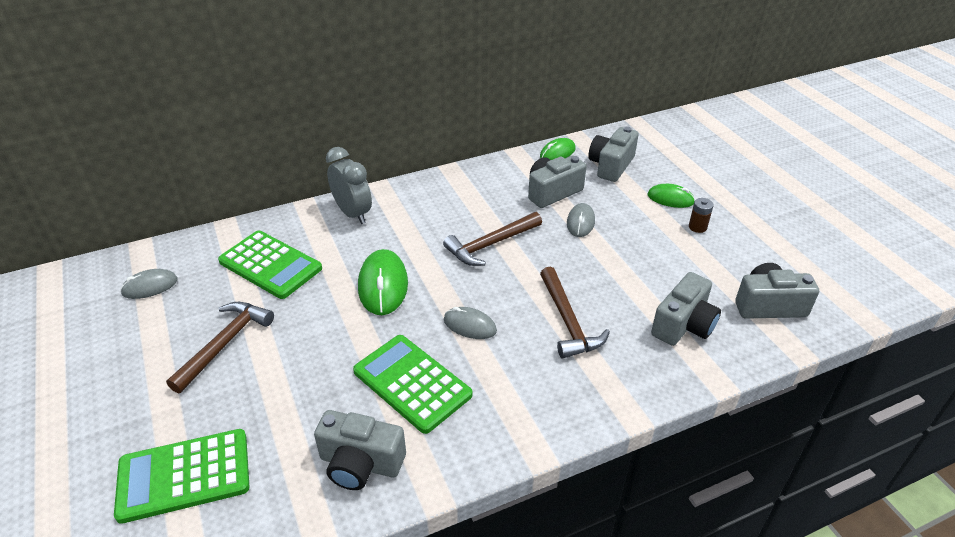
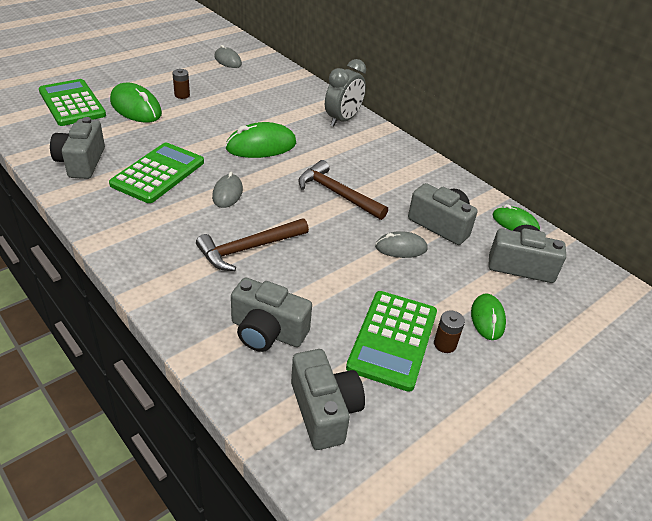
camera: 70 degrees right, 0 degrees up
brown hammer [166,302,274,393] -> brown battery [172,69,190,99]
green calculator [218,231,322,299] -> green calculator moved to [346,291,437,392]
none -> green mouse [110,83,162,123]

